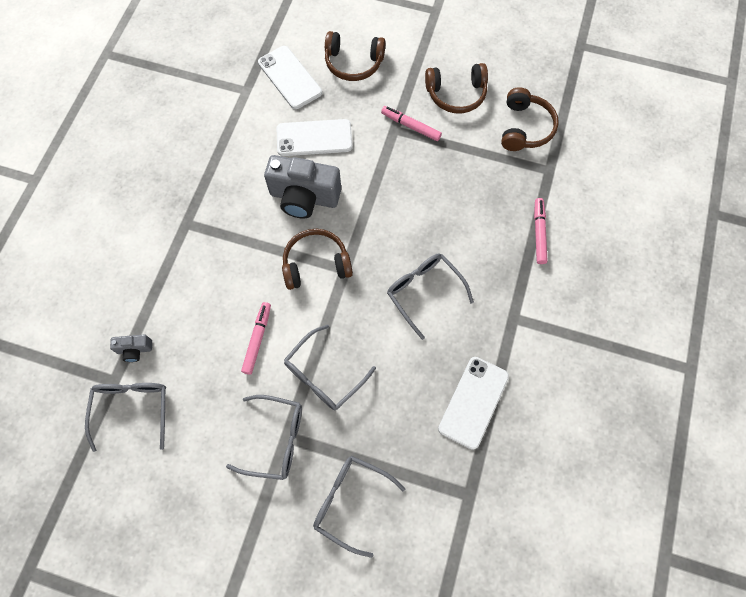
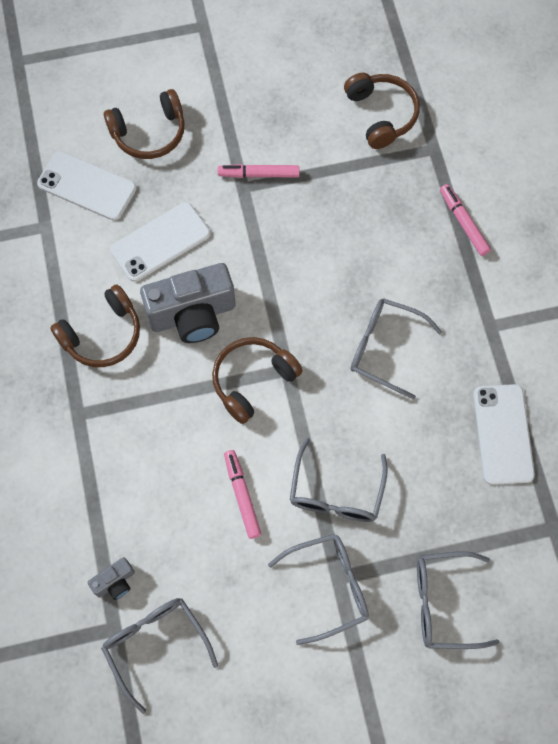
camera: 30 degrees left, 0 degrees up
brown headphones [425,63,488,113] -> brown headphones moved to [50,284,140,367]

